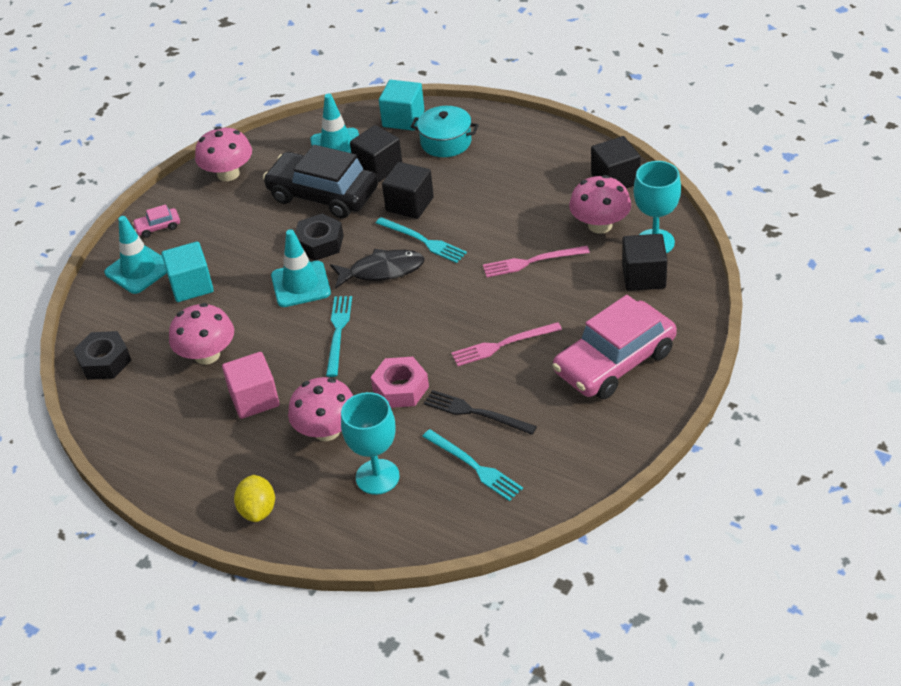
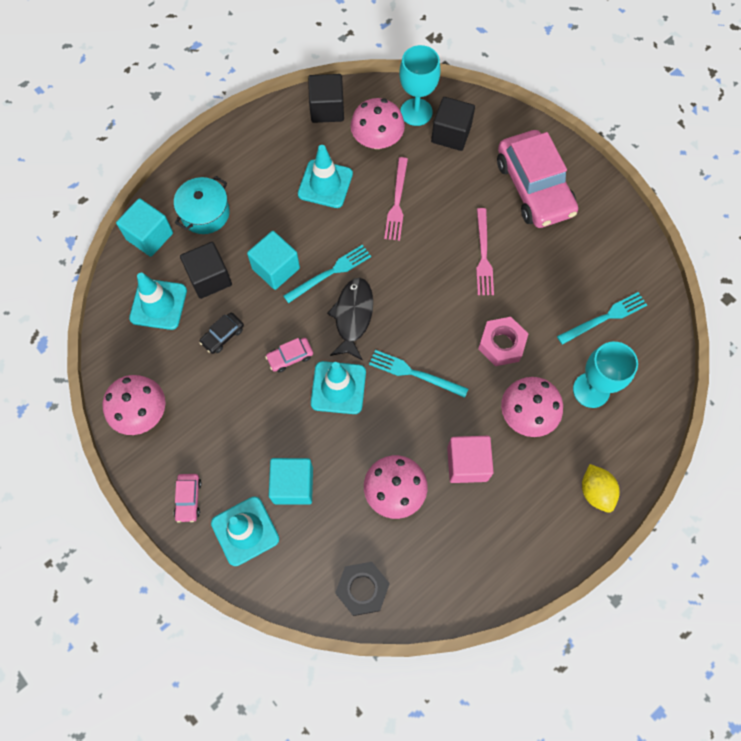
camera: 75 degrees left, 25 degrees up
yellow lemon [234,475,275,522] -> yellow lemon turned 60 degrees clockwise [582,464,620,513]
black car [263,145,378,219] -> black car [199,313,244,354], size x0.41
black nut [295,214,344,261] -> pink car [265,338,313,372]
black cube [382,162,434,219] -> turquoise cube [247,231,300,290]
black fork [424,390,537,435] -> none
none -> turquoise traffic cone [298,145,353,208]

